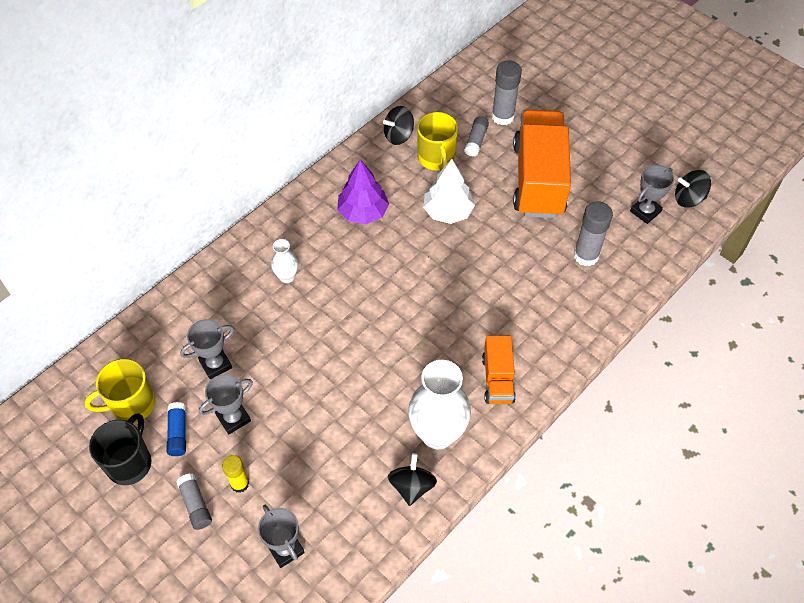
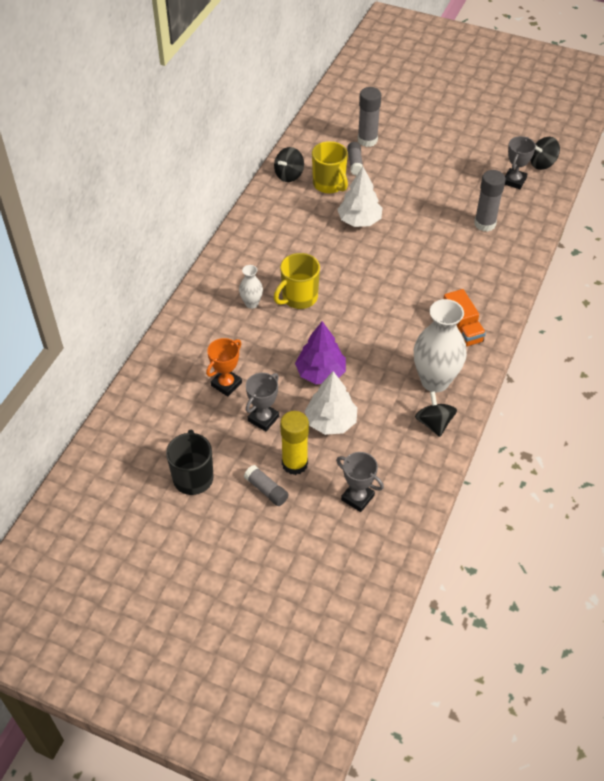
camera: 20 degrees left, 5 degrees down
yellow mug [84,359,155,423] -> yellow mug moved to [274,253,320,309]
blue glue stick [167,402,186,456] -> none
grey trophy [180,319,234,379] -> orange trophy [206,338,242,396]
yellow glue stick [222,455,249,493] -> yellow glue stick [280,411,309,475], size x1.59
purple tree [337,159,389,224] -> purple tree moved to [295,321,346,384]
orange truck [513,109,571,218] -> none
none -> white tree [305,371,357,435]

